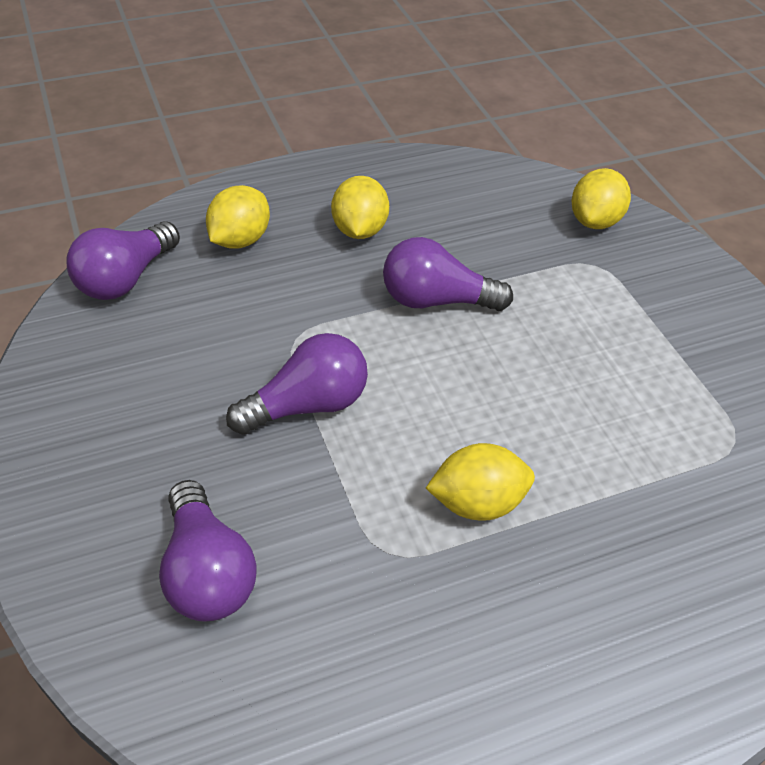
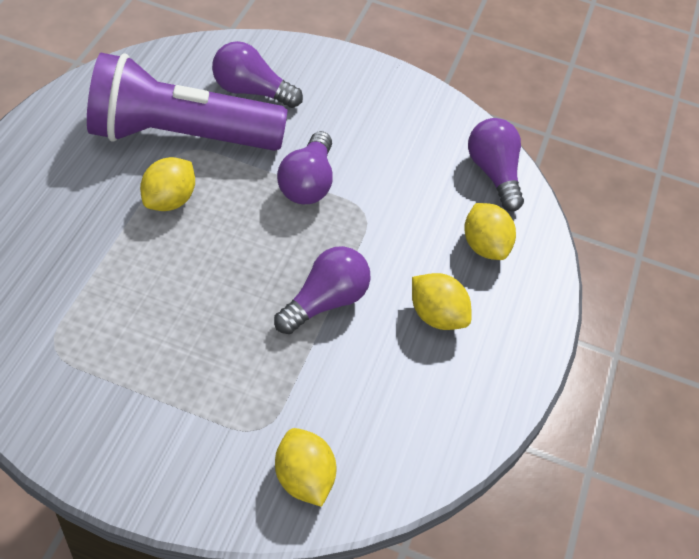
camera: 125 degrees right, 5 degrees up
none -> purple flashlight [87,53,287,151]

